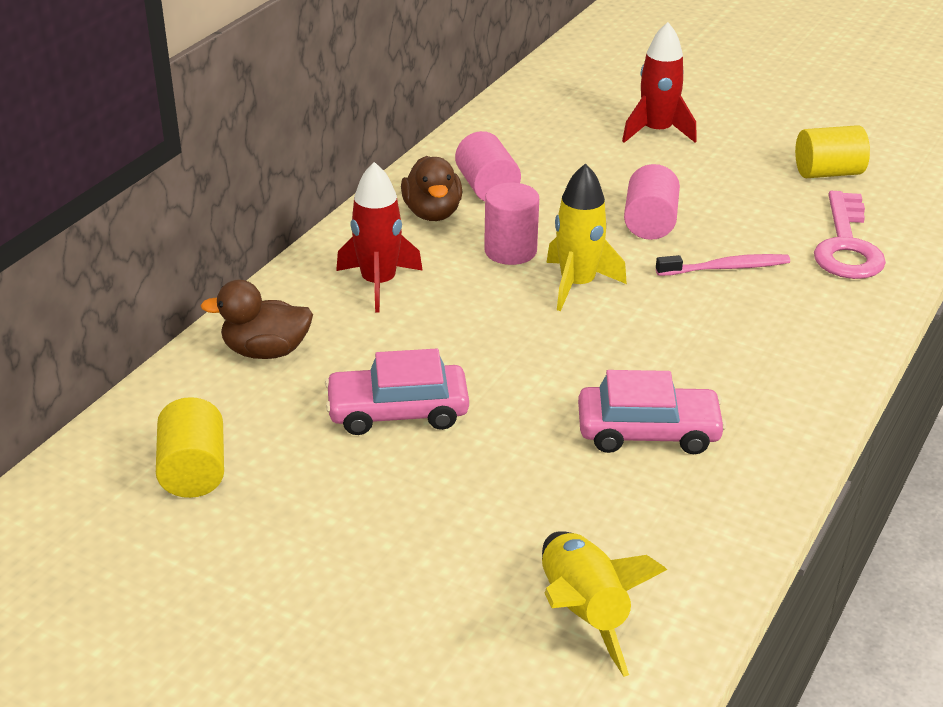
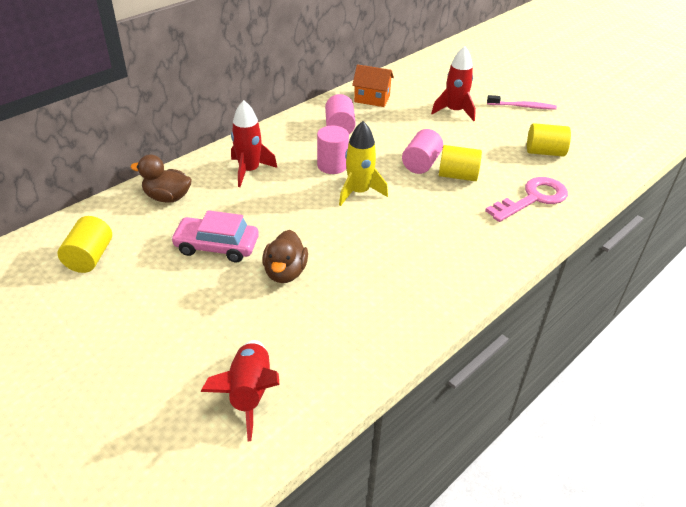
camera: 15 degrees right, 5 degrees up
brown duck [401,156,462,221] -> brown duck moved to [262,230,308,283]
yellow rocket [542,531,667,677] -> red rocket [201,340,279,441]
pink car [578,370,726,454] -> none
pink toothbrush [656,254,790,276] -> pink toothbrush moved to [487,95,557,110]
pink key [814,191,886,279] -> pink key turned 150 degrees counterclockwise [485,177,568,222]
none -> orange house [352,64,394,107]
none -> yellow cylinder [439,145,482,181]

